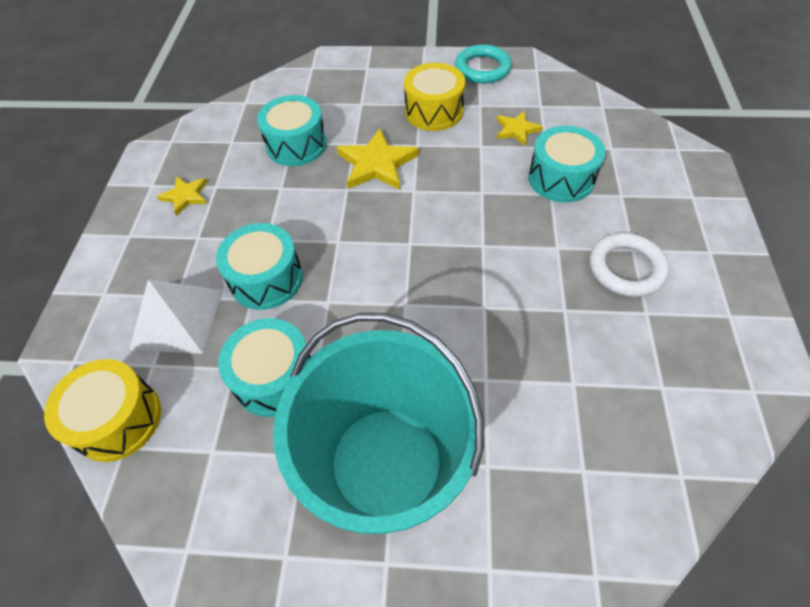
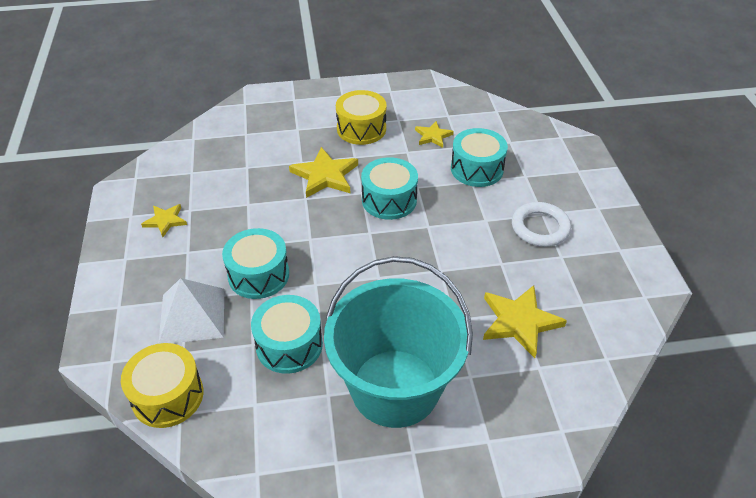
camera: 15 degrees left, 10 degrees down
turquoise drum [257,95,327,166] -> turquoise drum moved to [361,157,418,220]
turquoise ring [455,44,512,84] -> none
none -> yellow star [483,285,567,358]

